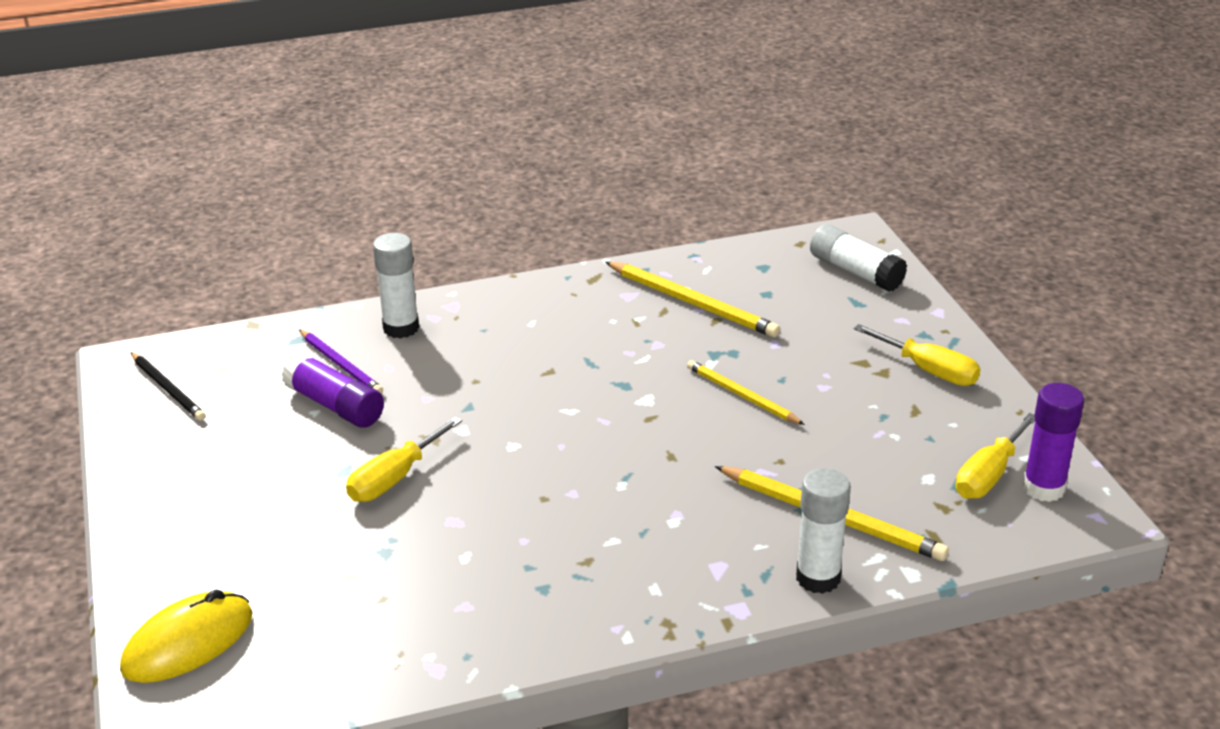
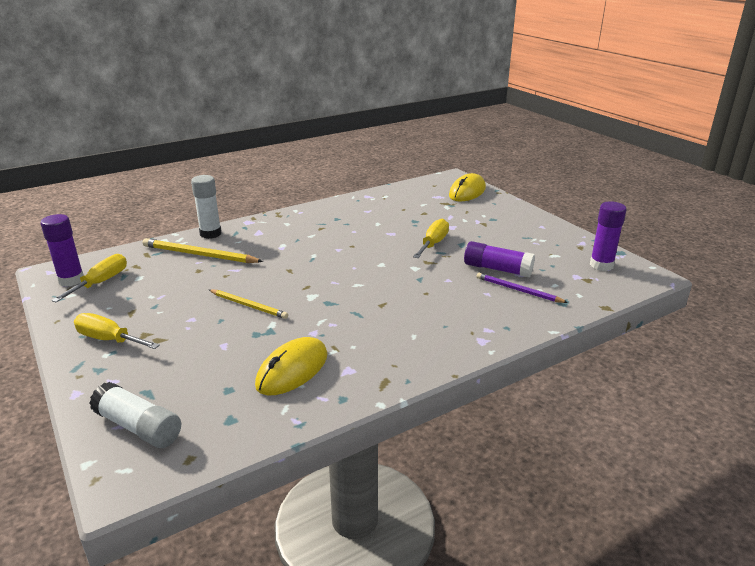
camera: 165 degrees right, 5 degrees down
black pencil [131,352,206,421] -> purple glue stick [590,201,627,271]
white glue stick [373,233,419,339] -> none
yellow pencil [605,261,780,338] -> yellow mouse [255,337,327,395]

